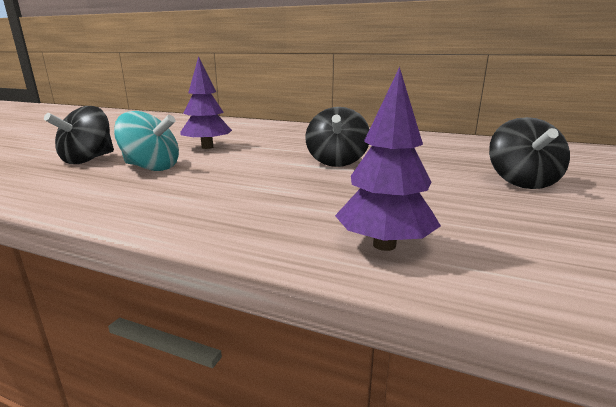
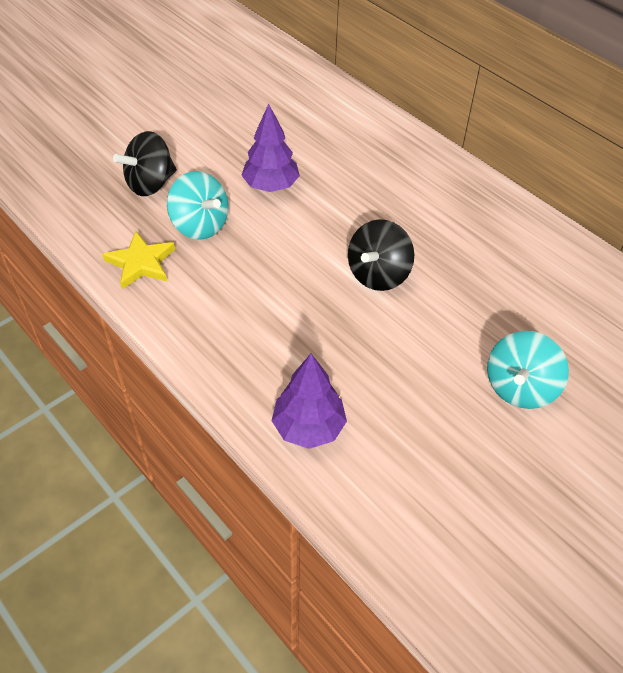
camera: 25 degrees right, 30 degrees up
black spinning top [489,117,570,189] -> turquoise spinning top [487,331,569,409]
none -> yellow star [102,231,175,289]

